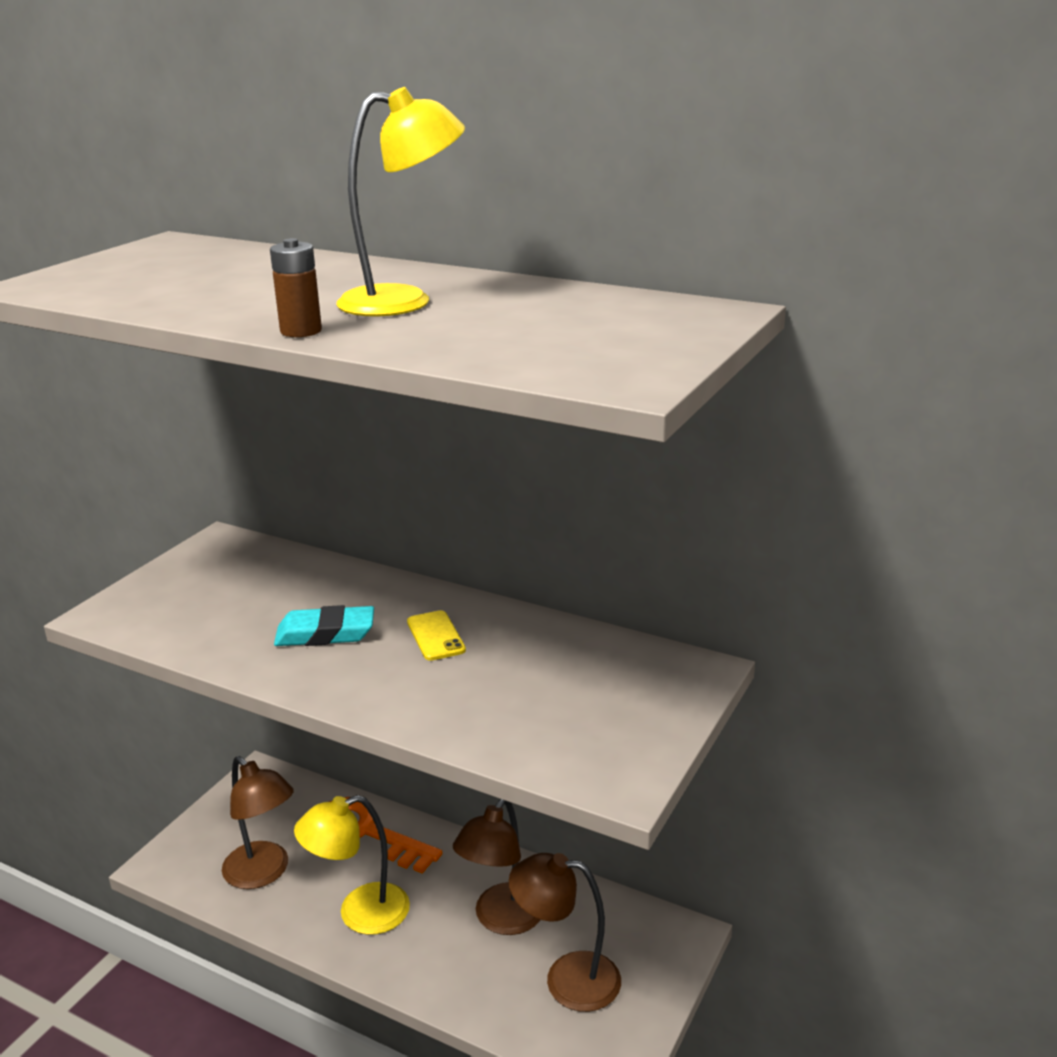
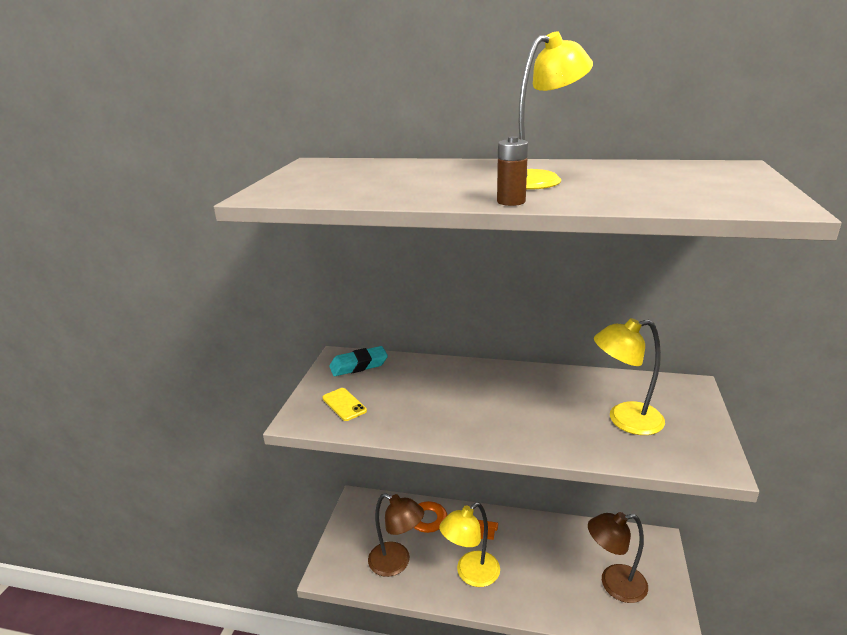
camera: 15 degrees left, 0 degrees up
turquoise eraser [274,605,374,646] -> turquoise eraser moved to [329,346,388,376]
yellow phone [407,610,466,661] -> yellow phone moved to [322,388,367,421]
brown lamp [453,799,541,935] -> none
none -> yellow lamp [594,318,665,435]

